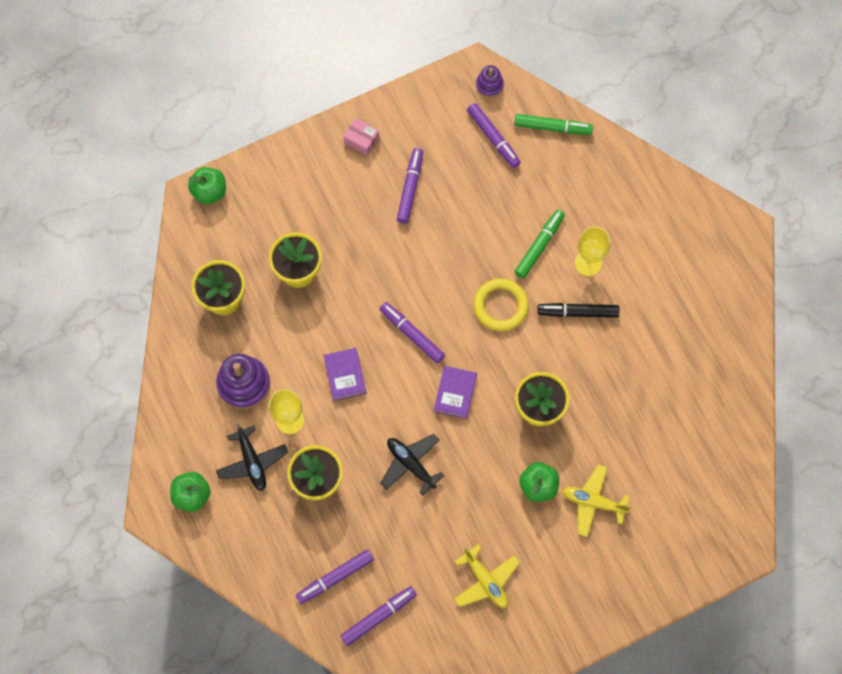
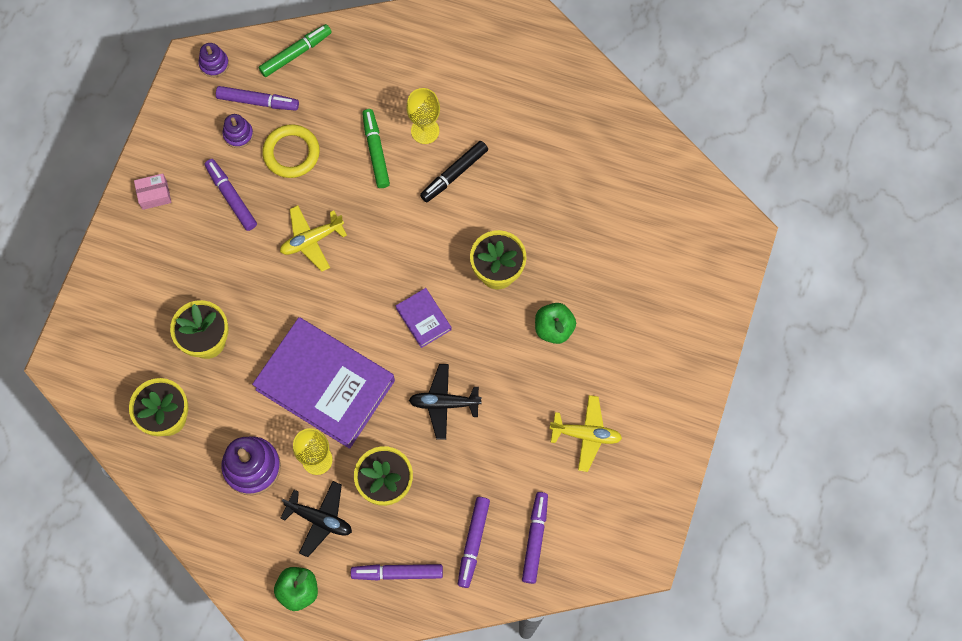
camera: 45 degrees left, 0 degrees up
green apple [188,167,226,204] -> none
purple book [323,348,366,401] -> purple book [252,317,395,449], size x2.29
purple marker [380,302,445,363] -> purple marker moved to [351,564,443,581]
yellow ring [473,278,529,331] -> yellow ring moved to [262,124,320,178]
yellow plane [562,465,631,537] -> yellow plane moved to [280,205,347,272]
none -> purple stacking toy [223,114,253,148]

